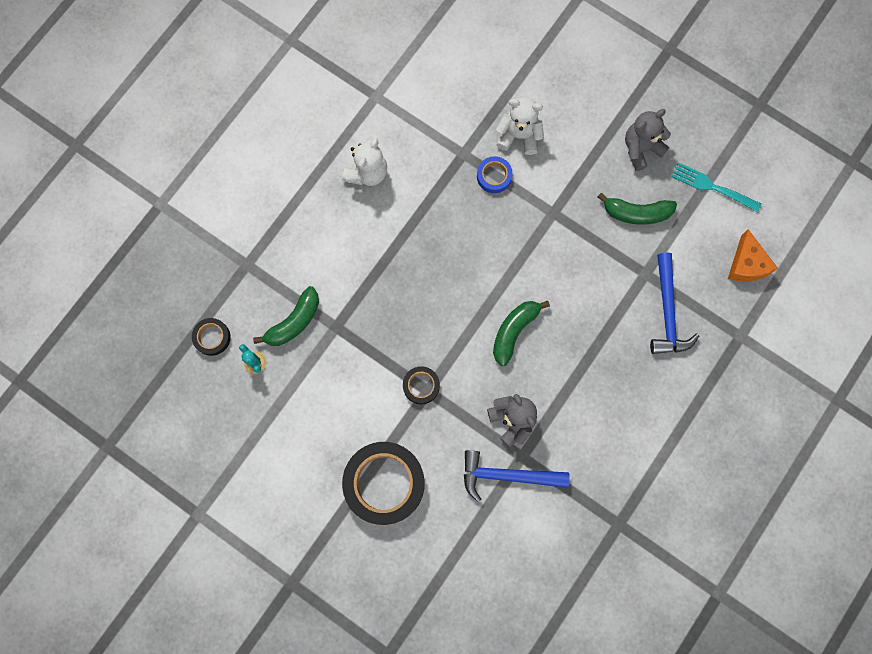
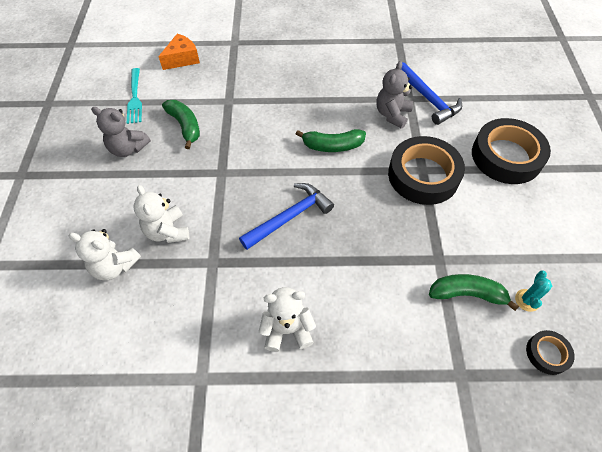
camera: 125 degrees left, 20 degrees down
black tape [403,366,440,404] -> black tape [388,136,465,205], size x2.14
blue tape [477,156,513,193] -> none
blue hammer [650,253,699,354] -> blue hammer moved to [239,183,334,250]
none -> white teddy bear [69,229,141,281]

